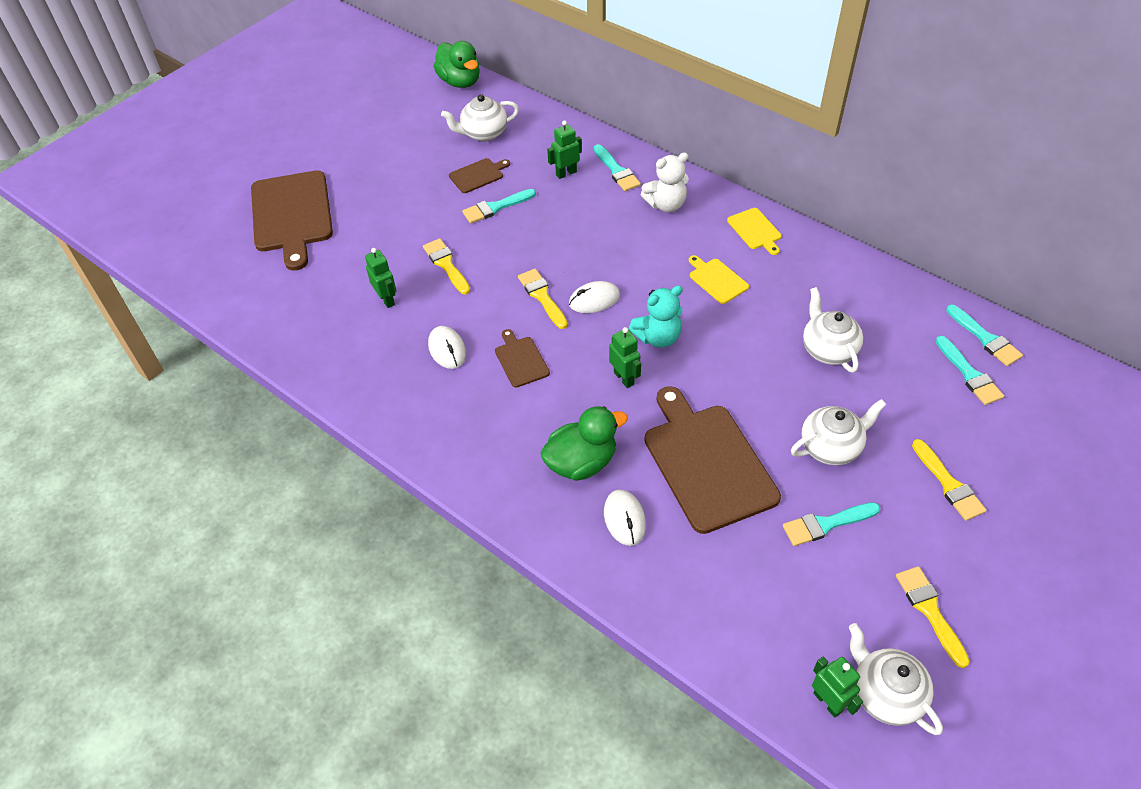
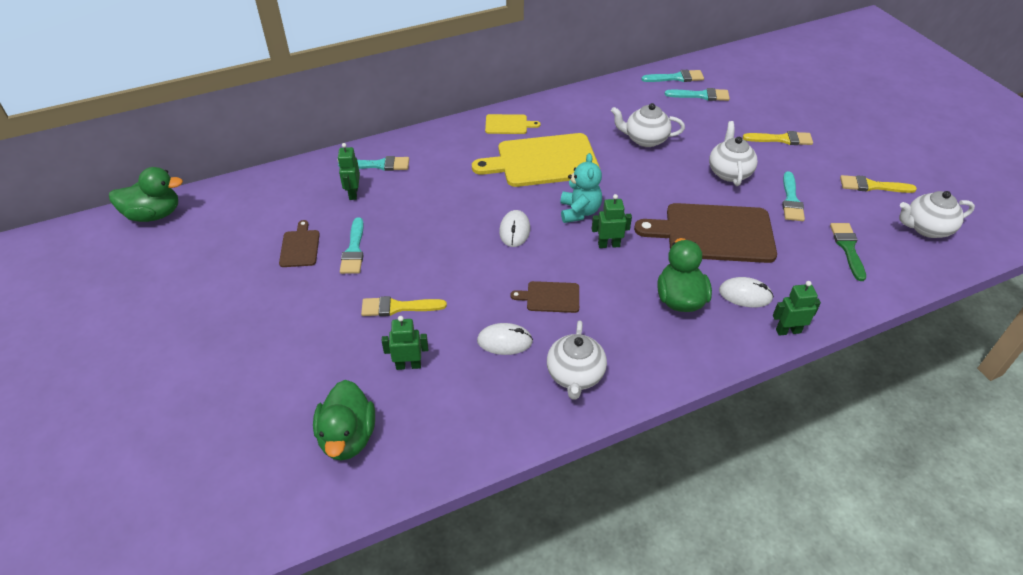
camera: 65 degrees left, 5 degrees down
brown cutting board [251,170,333,271] -> none
white teapot [441,94,519,142] -> white teapot moved to [547,321,607,400]
yellow brush [518,269,568,329] -> none
white teddy bear [641,152,689,212] -> none
yellow cutting board [689,255,749,304] -> yellow cutting board [472,133,600,187], size x2.14
green robot [812,657,863,718] -> green robot moved to [773,281,821,336]
none -> green duck [313,380,375,461]
none -> green brush [830,223,866,281]

